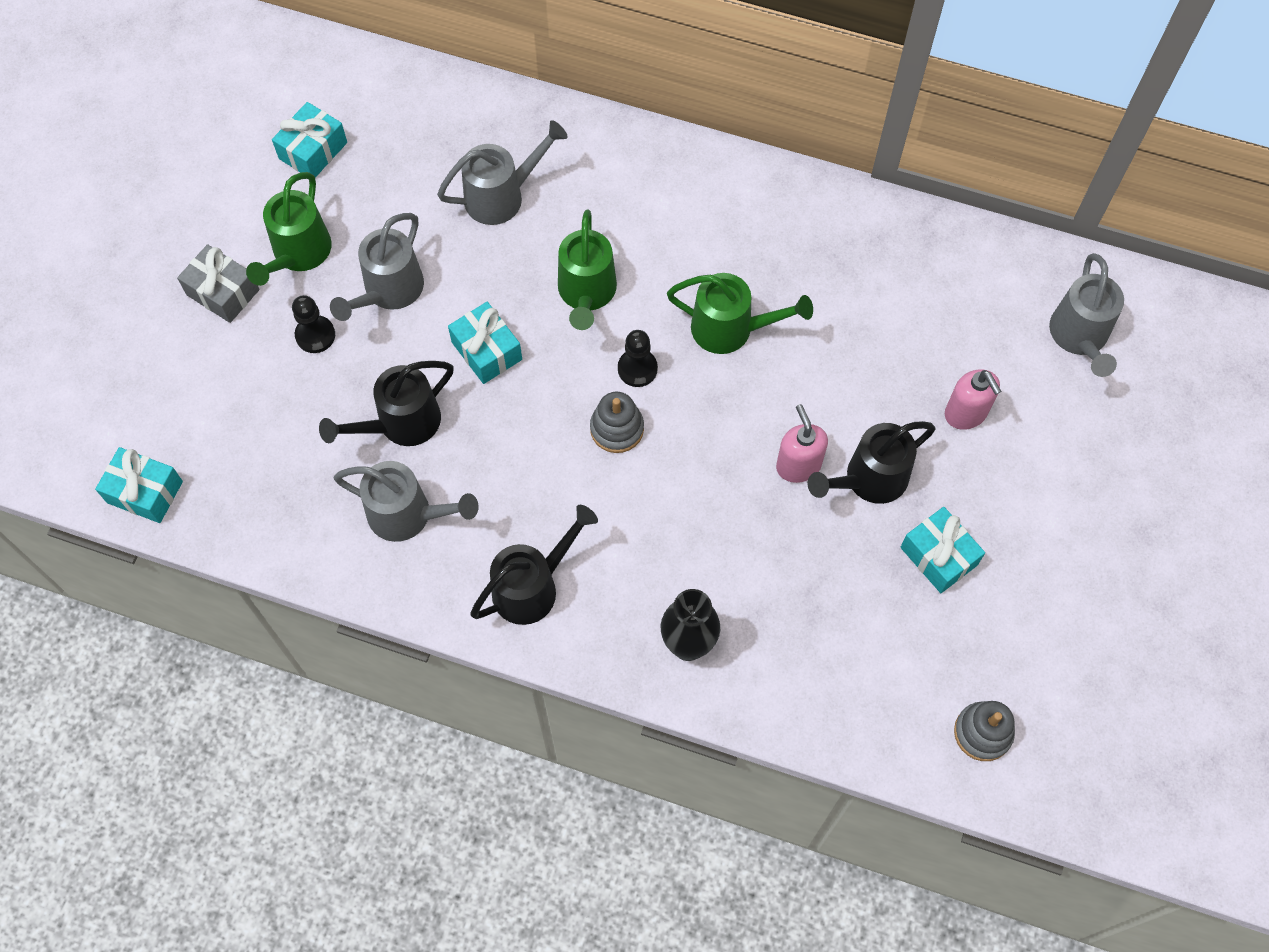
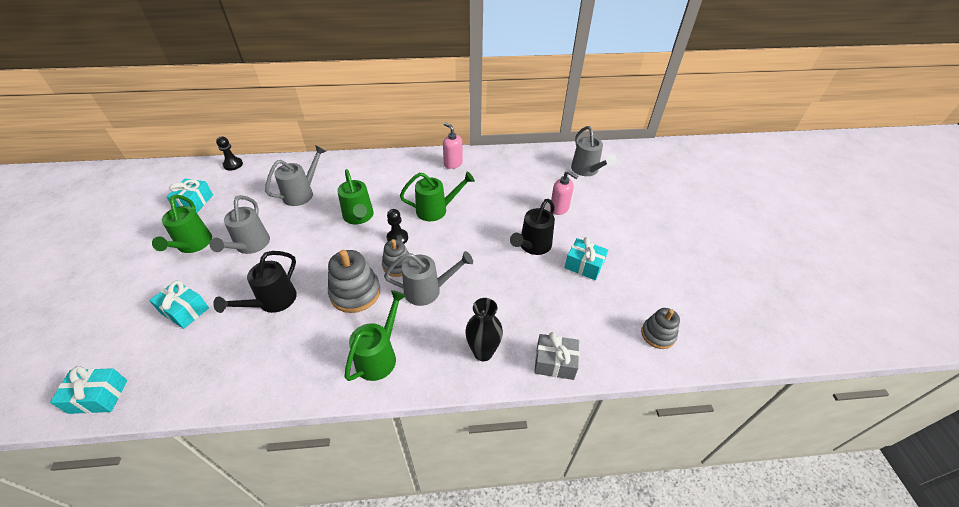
camera: 25 degrees left, 20 degrees down
grey gift [177,244,259,323] -> grey gift moved to [534,332,579,380]
black pawn [292,295,335,353] -> black pawn moved to [216,137,243,170]
grey watering can [334,461,479,542] -> grey watering can moved to [384,251,473,306]
turquoise gift [448,302,522,384] -> turquoise gift moved to [149,280,209,329]
black watering can [470,505,598,625] -> green watering can [345,290,406,381]
pink soap dispenser [776,404,828,483] -> pink soap dispenser moved to [443,123,463,169]
none -> grey stacking toy [328,250,380,313]

